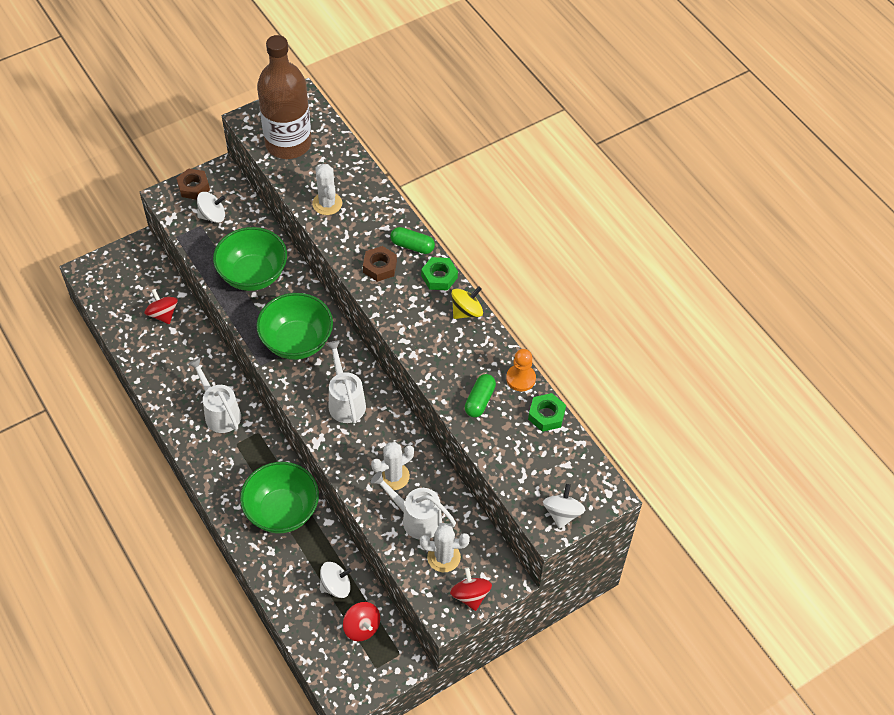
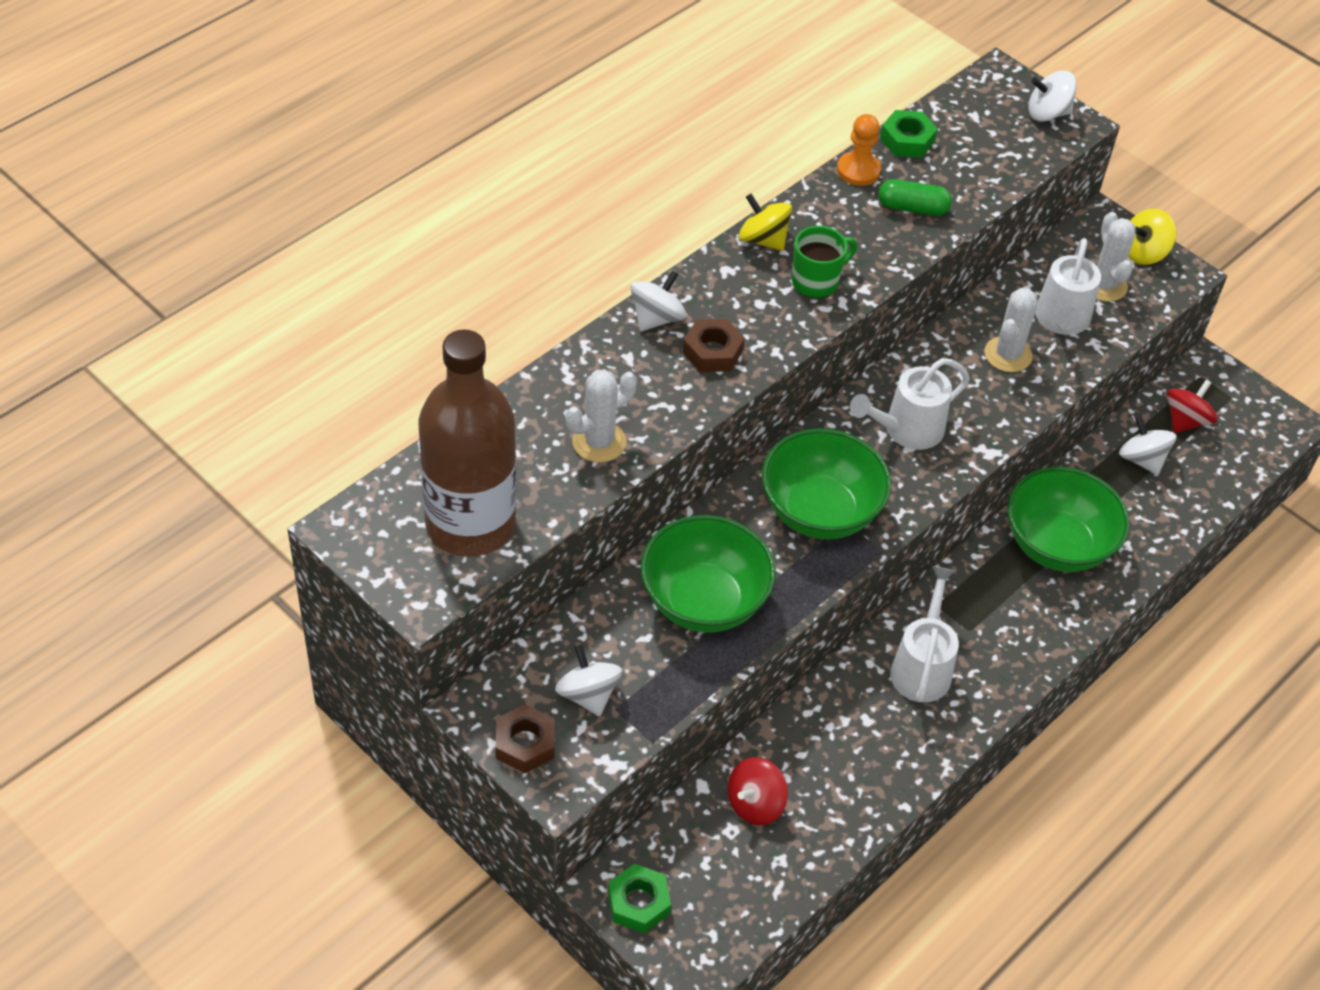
camera: 105 degrees left, 5 degrees down
white watering can [188,358,241,433] -> white watering can turned 150 degrees clockwise [890,566,959,702]
white cactus [371,442,414,490] -> white cactus turned 75 degrees clockwise [985,288,1038,372]
green capsule [390,227,435,254] -> white spinning top [630,270,686,331]
green nut [421,257,458,291] -> green nut moved to [608,864,671,933]
red spinning top [450,567,492,611] -> yellow spinning top [1128,209,1176,265]
none -> green mug [792,226,857,299]

